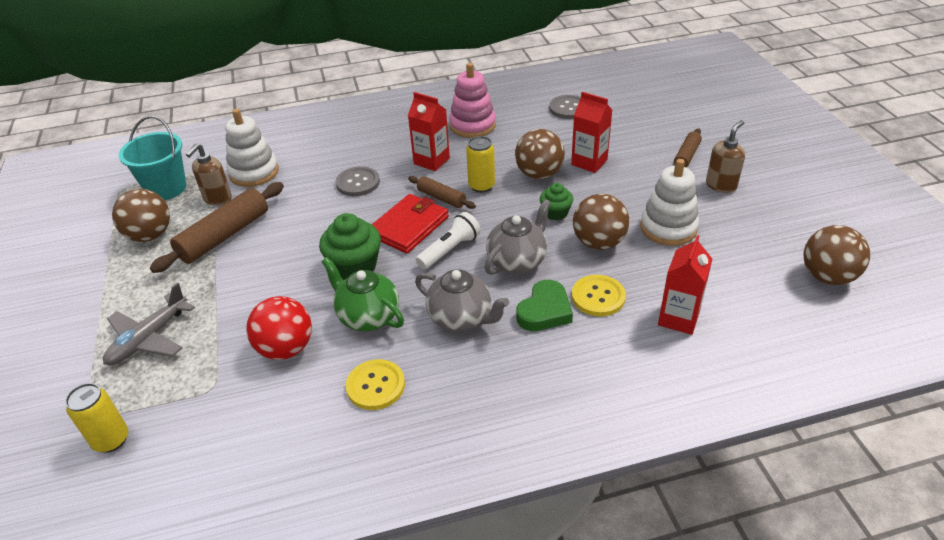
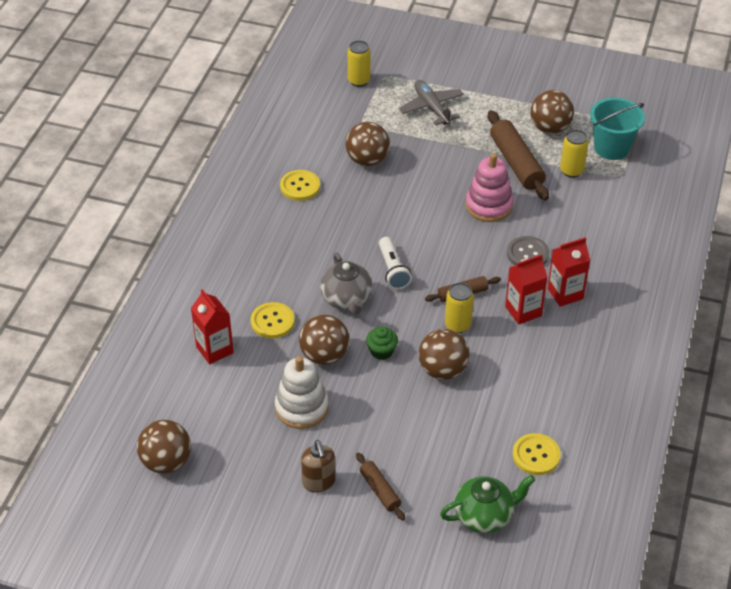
camera: 120 degrees right, 5 degrees up
brown soap dispenser [186,143,232,206] -> yellow can [560,130,588,178]
white stacking toy [225,109,279,187] -> none
red ball [246,296,312,360] -> brown ball [346,122,390,166]
green cupcake [319,213,381,280] -> none
green teapot [321,257,404,331] -> green teapot moved to [440,475,535,533]
red wallet [372,194,449,254] -> none
grey teapot [415,269,509,331] -> none
pink stacking toy [449,63,496,138] -> pink stacking toy moved to [466,153,514,222]
green heart [516,280,573,331] -> none
grey button [549,95,581,119] -> yellow button [512,433,561,475]
red carton [571,92,613,173] -> red carton moved to [548,237,590,307]

